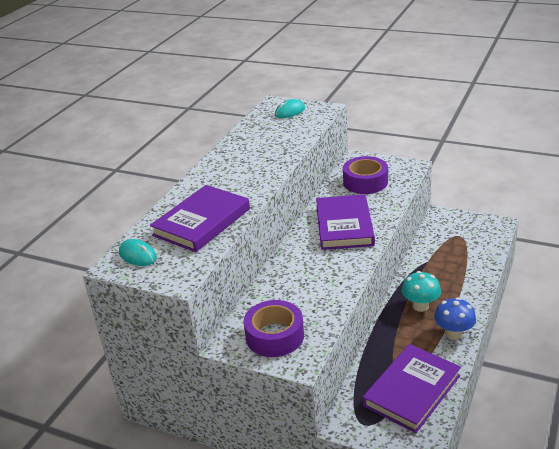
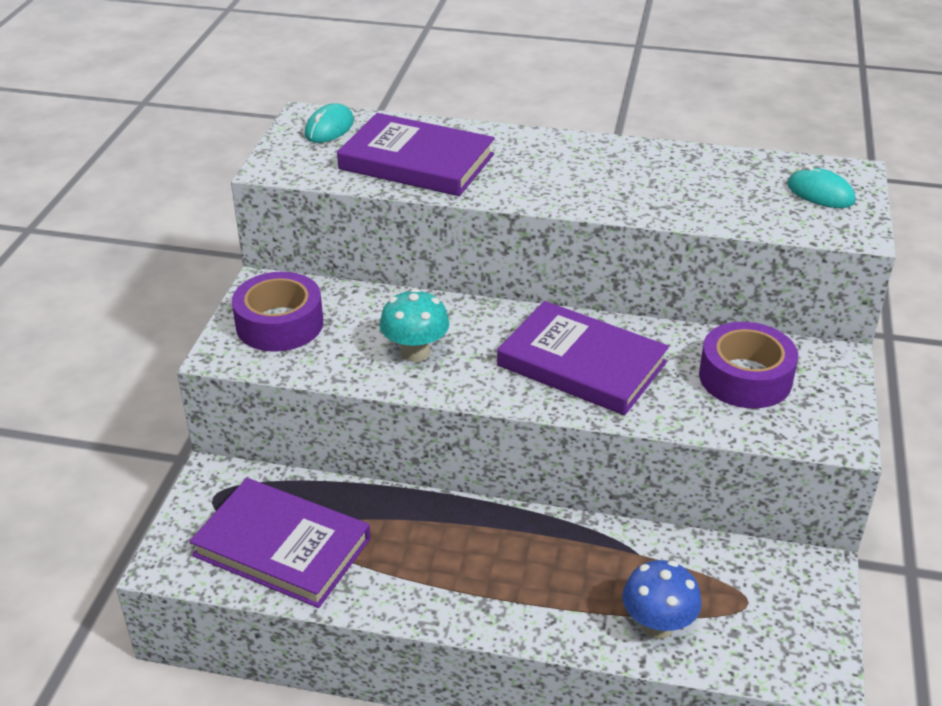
camera: 75 degrees right, 5 degrees up
purple book [316,194,375,250] -> purple book turned 45 degrees clockwise [497,301,669,415]
turquoise mushroom [402,271,441,312] -> turquoise mushroom moved to [380,289,450,362]
blue mushroom [434,297,476,340] -> blue mushroom moved to [622,560,701,639]

